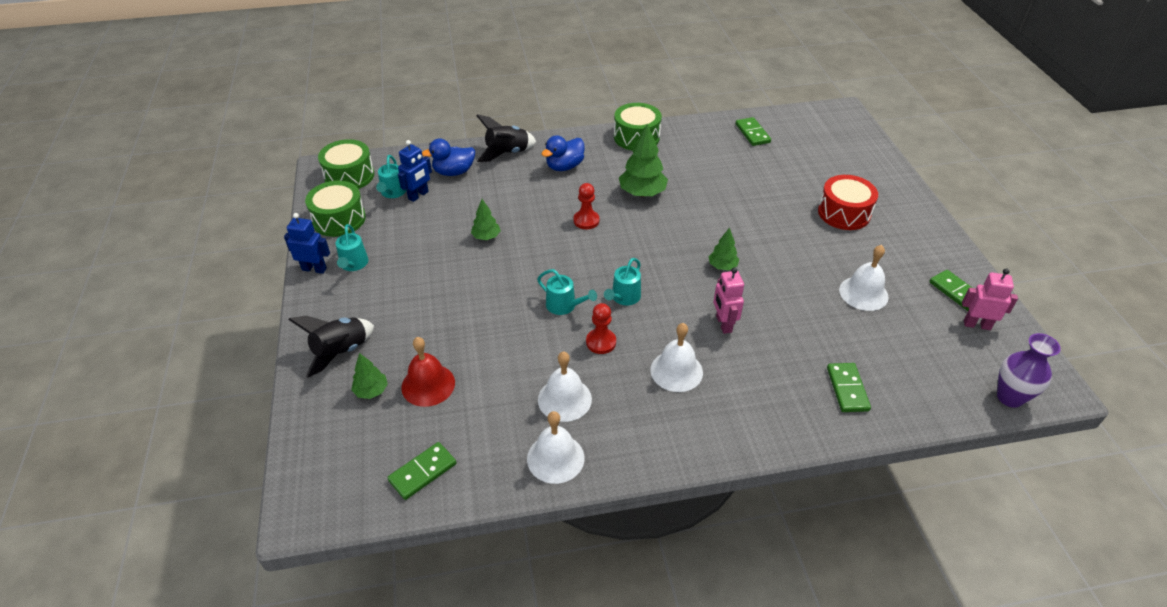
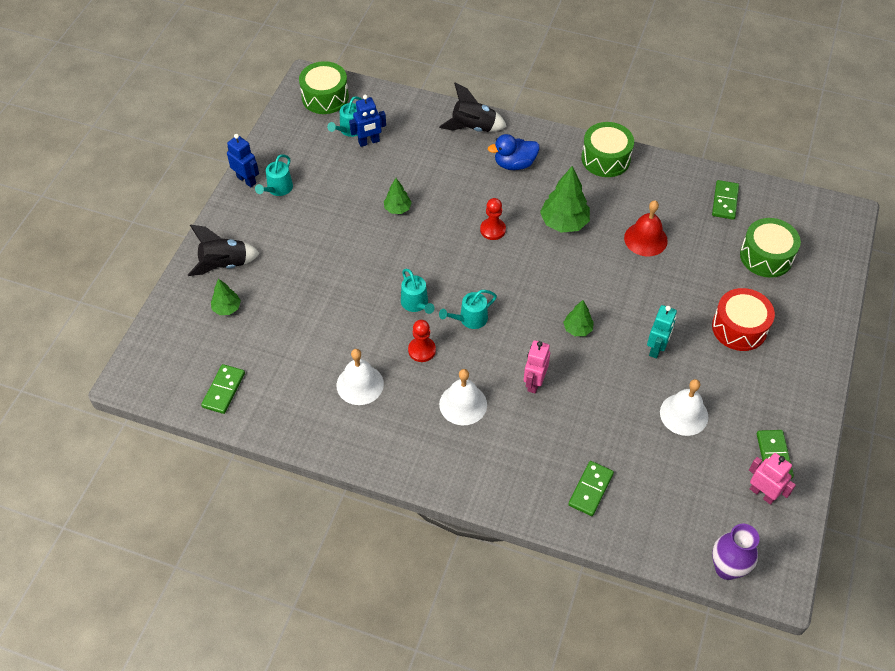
camera: 30 degrees right, 10 degrees up
green drum [305,181,366,237] -> green drum moved to [740,218,801,278]
green domino [387,442,456,500] -> green domino turned 60 degrees counterclockwise [201,364,245,414]
red bell [401,337,455,407] -> red bell moved to [624,200,668,256]
blue duck [422,138,475,176] -> none
white bell [527,411,584,484] -> none
none -> turquoise robot [647,305,677,359]

